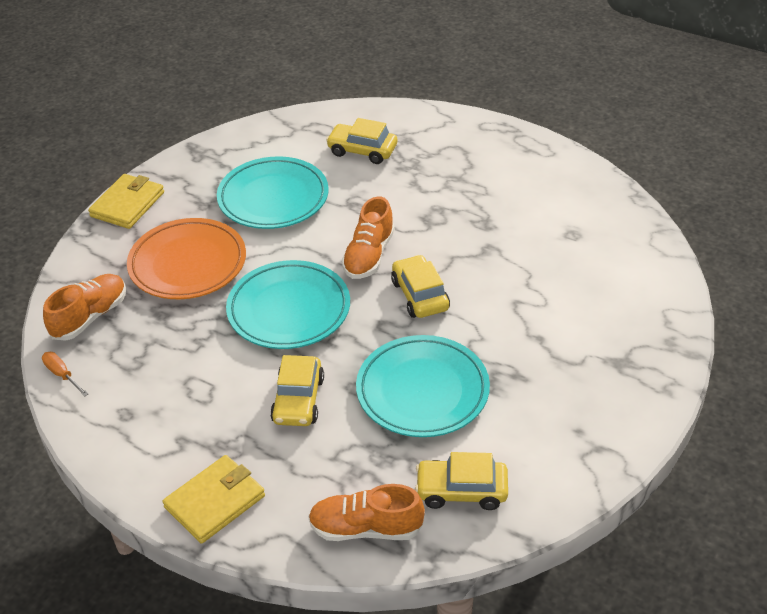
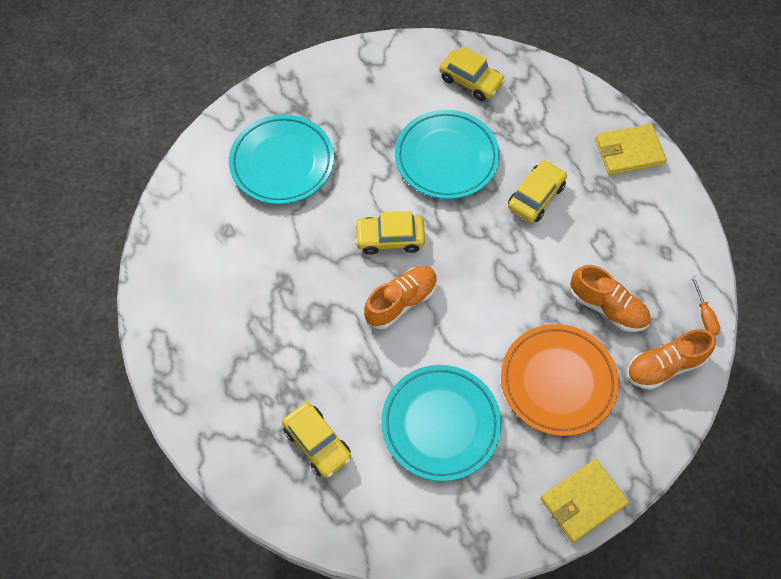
camera: 150 degrees left, 20 degrees up
turquoise plate [226,260,350,349] -> turquoise plate moved to [229,114,334,204]
orange shoe [308,484,425,541] -> orange shoe moved to [570,265,651,332]
yellow car [391,255,450,318] -> yellow car turned 75 degrees clockwise [354,211,425,255]

